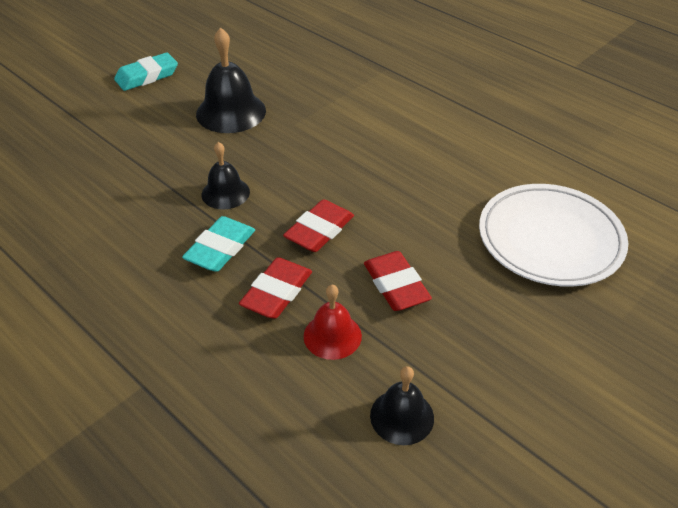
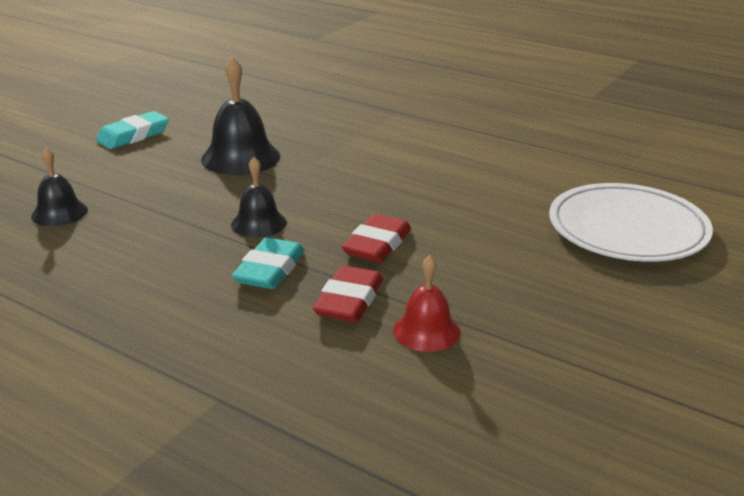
camera: 10 degrees left, 15 degrees down
red eraser [364,251,432,311] -> none
black bell [370,366,434,445] -> black bell moved to [31,147,88,226]

